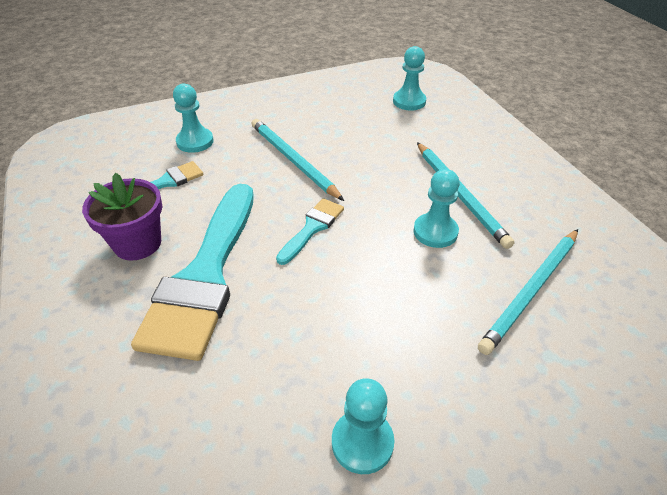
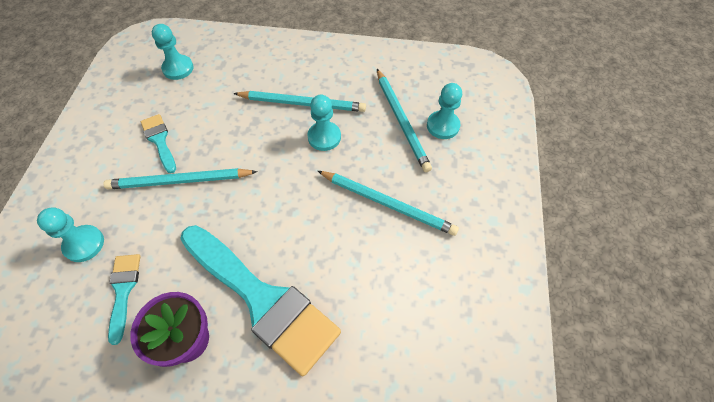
camera: 60 degrees left, 15 degrees up
turquoise brush [276,198,344,265] -> turquoise brush moved to [141,114,176,173]
turquoise pawn [332,378,394,474] -> turquoise pawn moved to [427,83,462,139]
none -> turquoise pencil [318,171,459,236]

